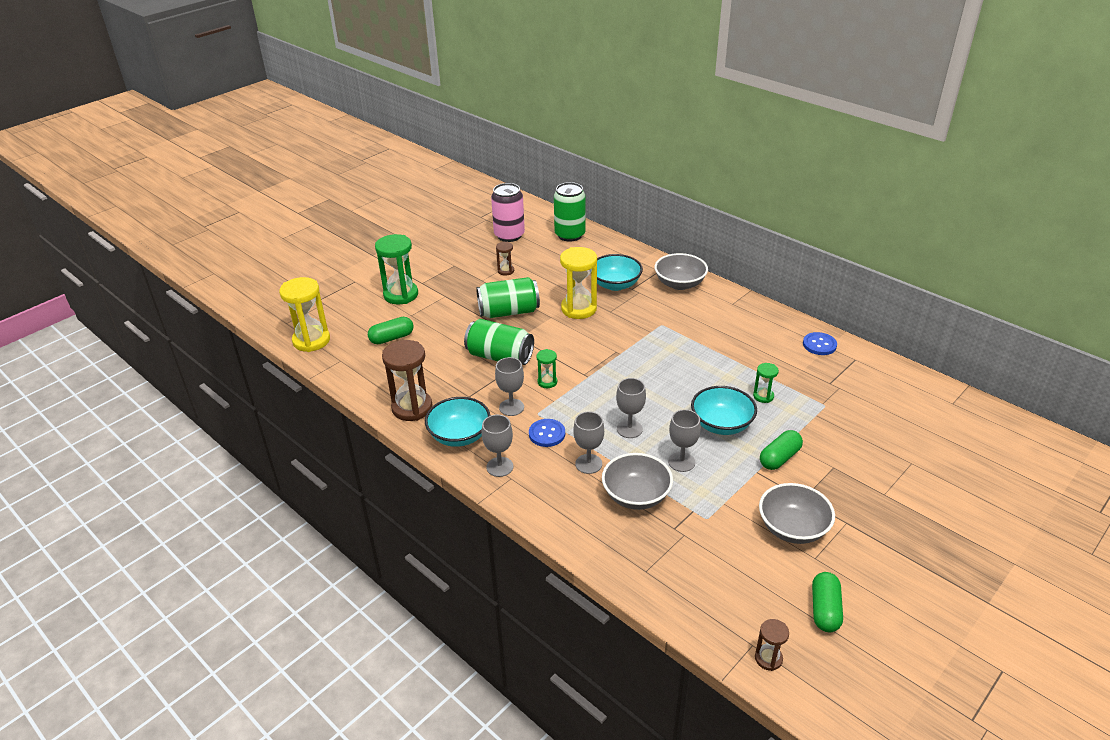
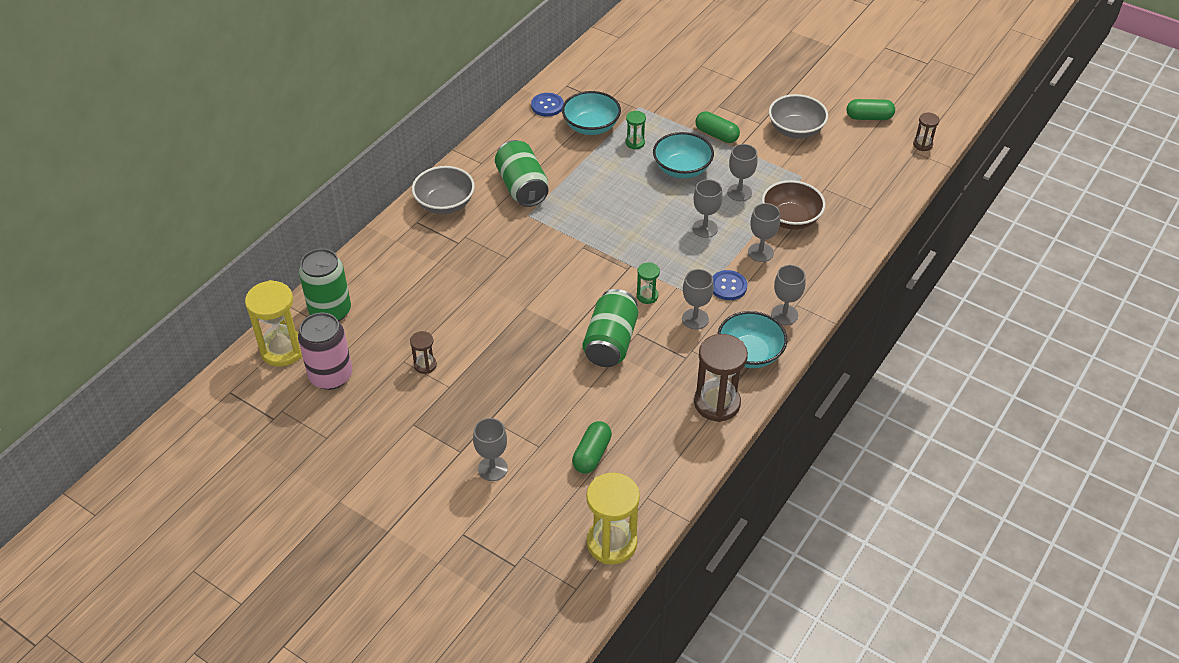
camera: 100 degrees left, 10 degrees up
green capsule [368,317,413,344] -> green capsule turned 60 degrees clockwise [572,421,612,474]
green hourglass [375,234,418,305] -> grey goblet [473,418,508,481]
green can [476,277,540,318] -> green can moved to [495,140,548,207]
yellow hourglass [560,247,597,319] -> yellow hourglass moved to [245,280,302,367]
turquoise bowl [597,254,643,291] -> turquoise bowl moved to [562,91,621,135]
grey bowl [602,453,673,510] -> brown bowl [762,180,826,230]

